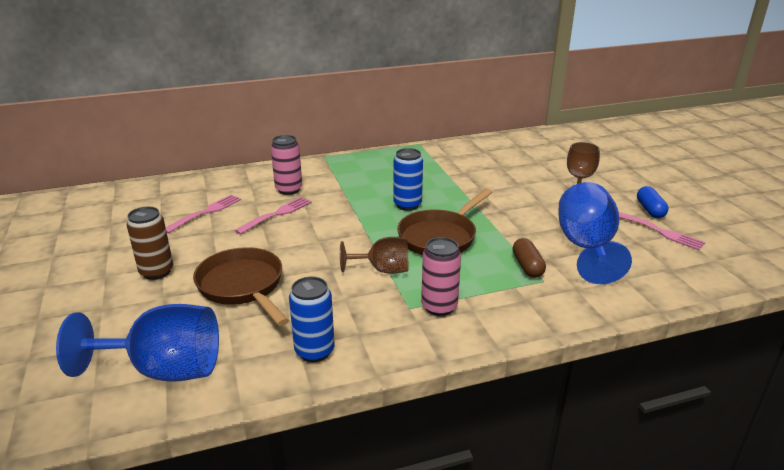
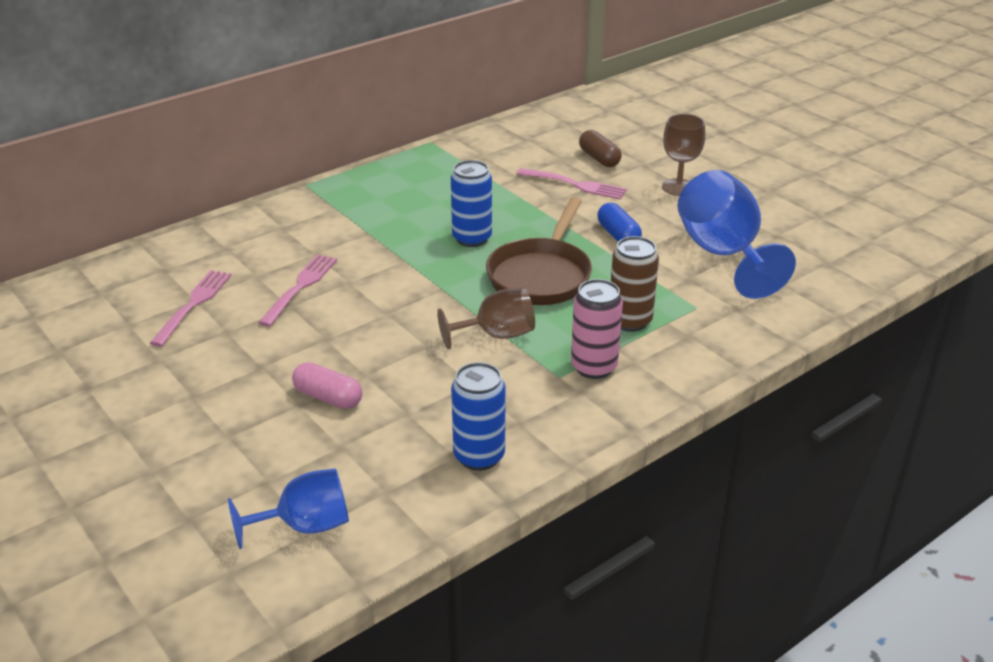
camera: 20 degrees left, 5 degrees up
blue goblet [56,304,219,382] -> blue goblet [228,468,349,549], size x0.61
brown can [127,207,173,280] -> brown can moved to [611,236,659,332]
brown pan [193,247,289,326] -> pink capsule [292,362,363,409]
pink can [271,135,302,195] -> none
brown capsule [513,238,546,278] -> brown capsule moved to [579,130,622,167]
pink fork [619,212,705,250] -> pink fork moved to [517,168,627,200]
blue capsule [637,186,669,218] -> blue capsule moved to [597,203,642,242]

